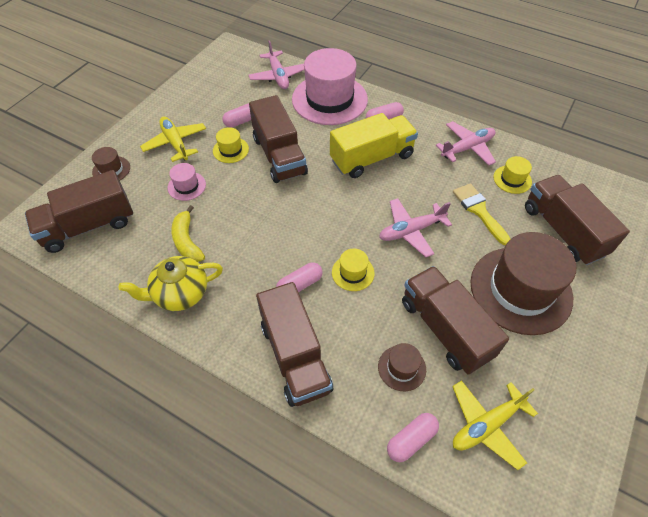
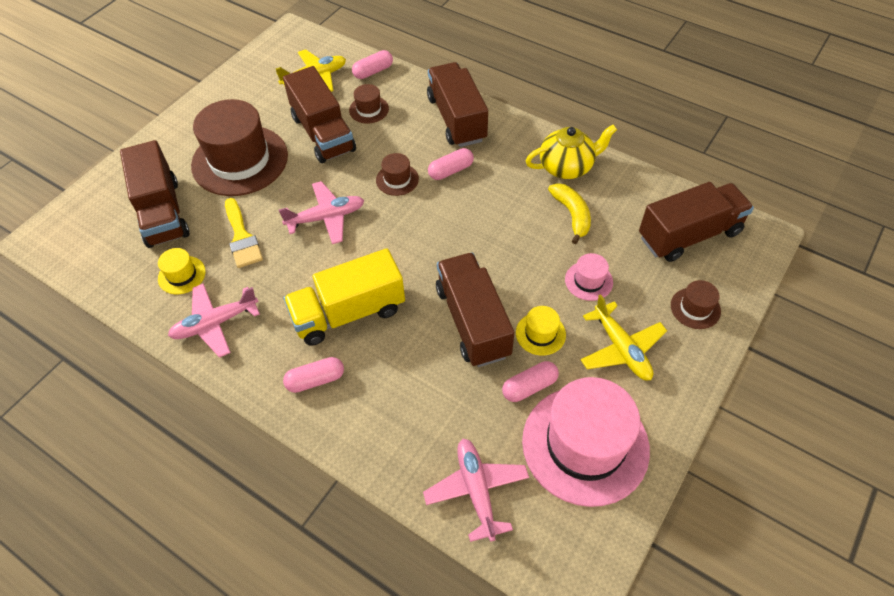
camera: 175 degrees left, 0 degrees up
pink hat [292,48,368,125] -> pink hat moved to [522,377,650,507]
yellow hat [332,249,375,291] -> brown hat [376,153,419,196]

